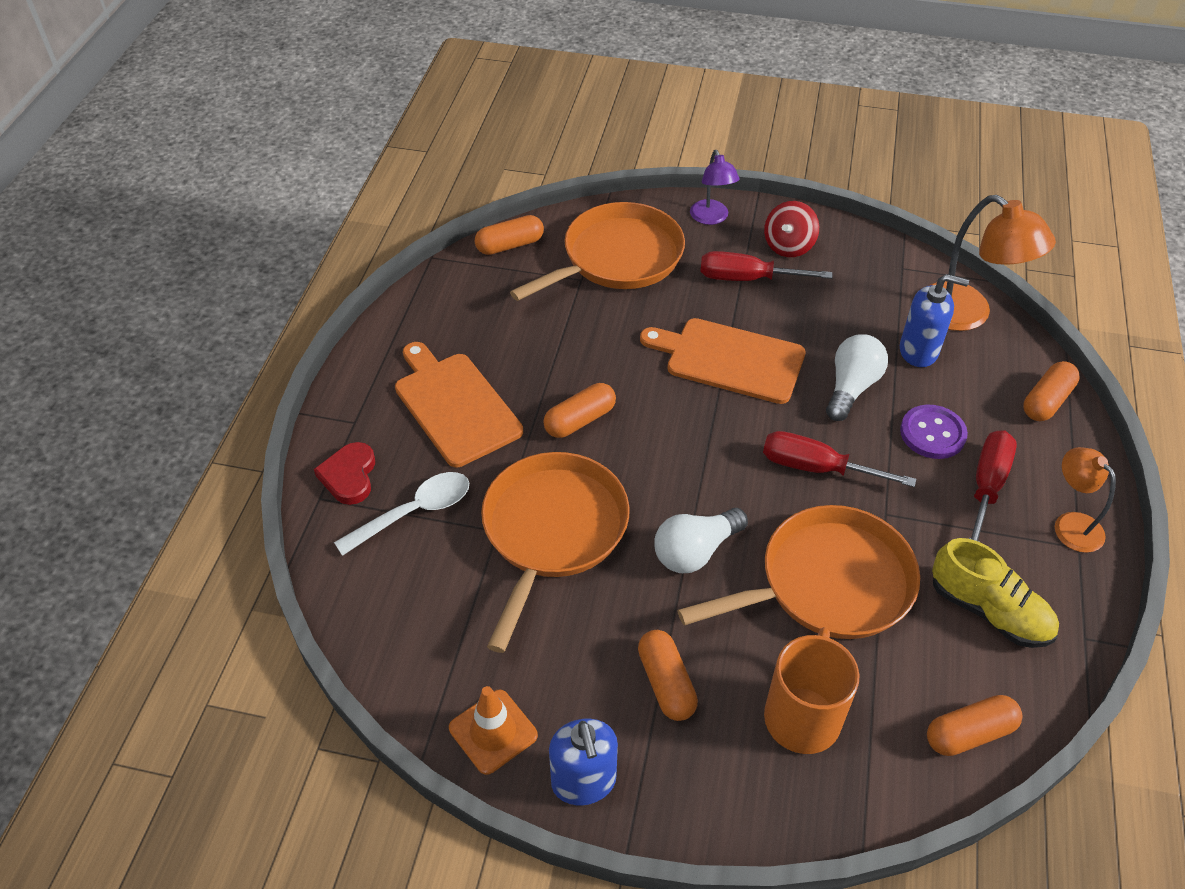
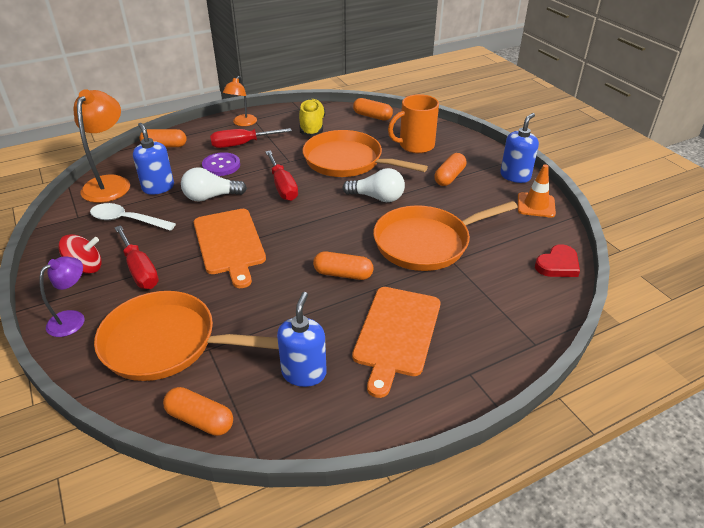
camera: 130 degrees left, 10 degrees down
red heart [314,442,375,505] -> red heart moved to [535,244,580,277]
white spoon [334,472,469,556] -> white spoon moved to [90,203,176,231]
none -> blue soap dispenser [277,292,327,387]

